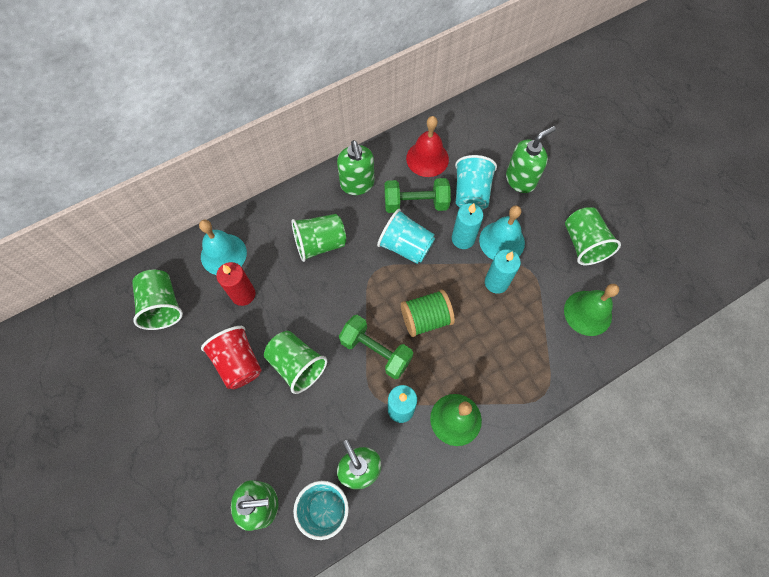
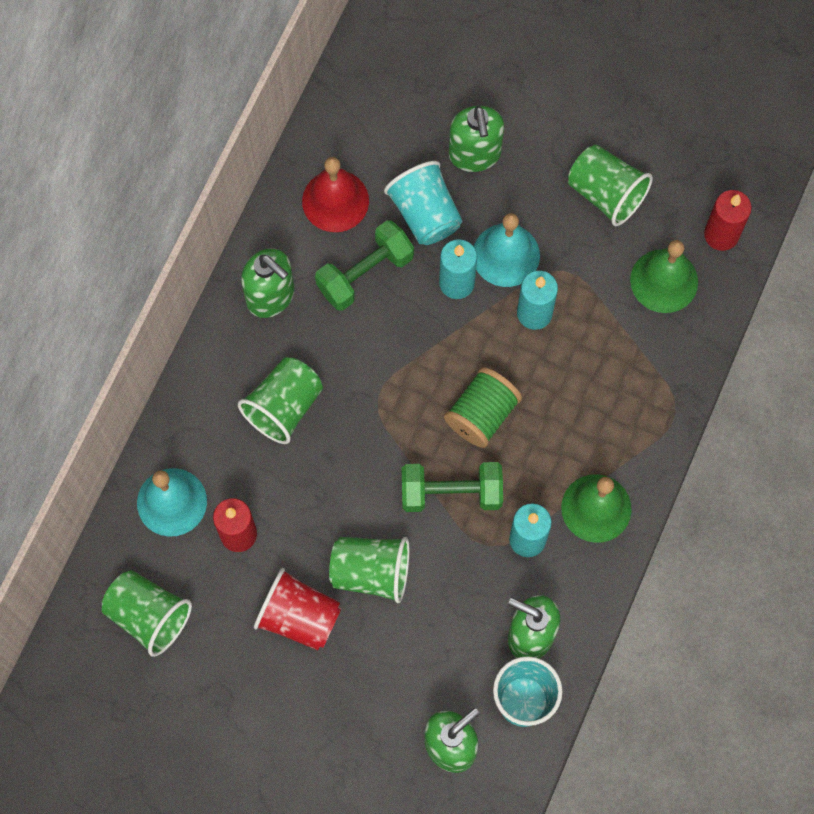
camera: 35 degrees left, 5 degrees up
turquoise cup [377,209,435,264] -> none
green soap dispenser [506,126,556,193] -> green soap dispenser turned 150 degrees clockwise [449,106,504,172]
none -> red candle [704,190,752,251]

